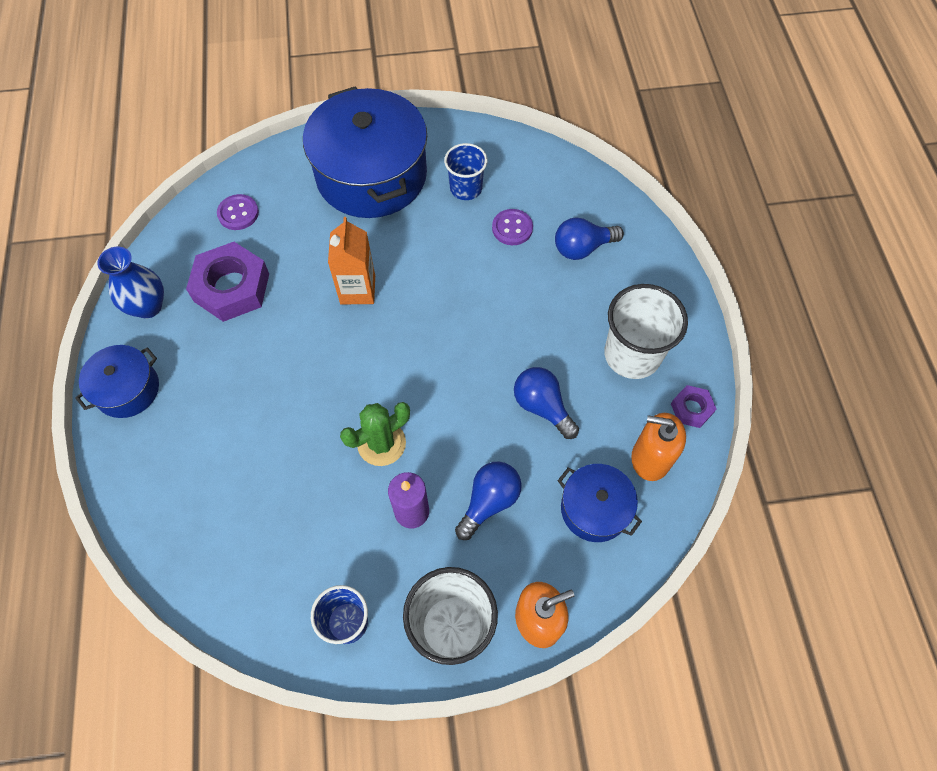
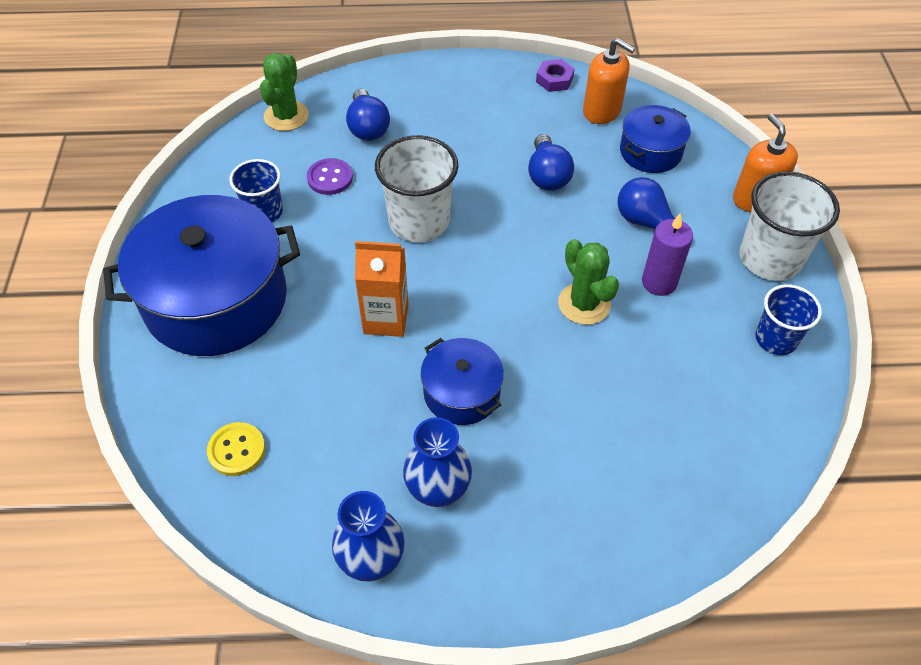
camera: 85 degrees left, 10 degrees down
blue pot [75,345,159,418] -> blue pot moved to [421,338,504,425]
purple nut [186,242,269,322] -> none
purple button [217,194,259,230] -> yellow button [207,422,265,476]
blue light bulb [514,367,579,439] -> blue light bulb turned 60 degrees counterclockwise [528,134,574,191]
white cup [604,284,688,379] -> white cup moved to [375,135,459,242]
orange soap dispenser [631,413,686,481] -> orange soap dispenser turned 75 degrees counterclockwise [583,38,635,124]
none -> green cactus [260,53,309,131]
none -> blue vase [403,417,472,507]

